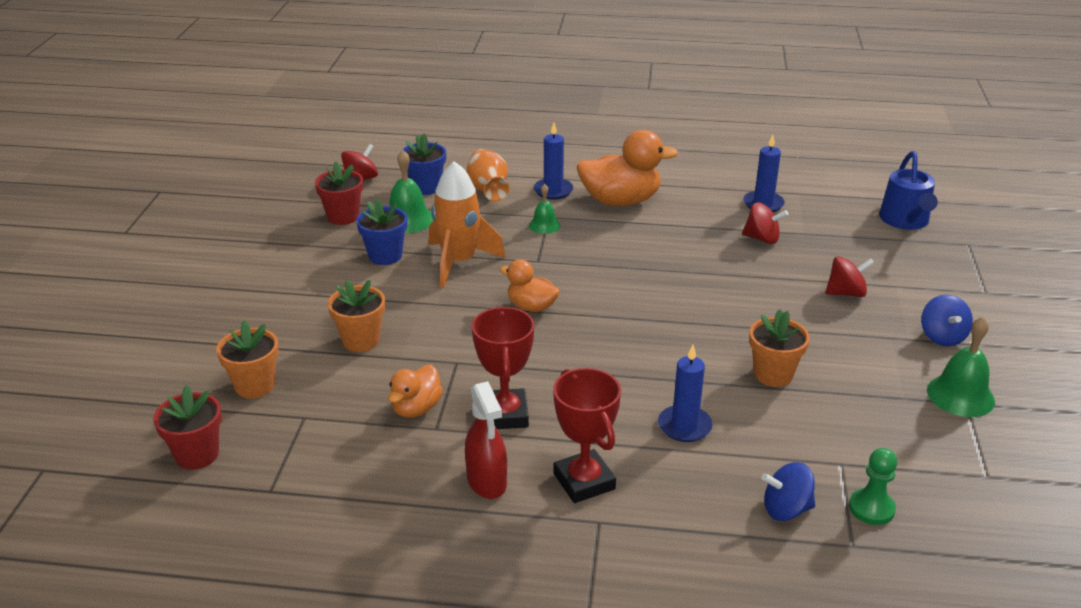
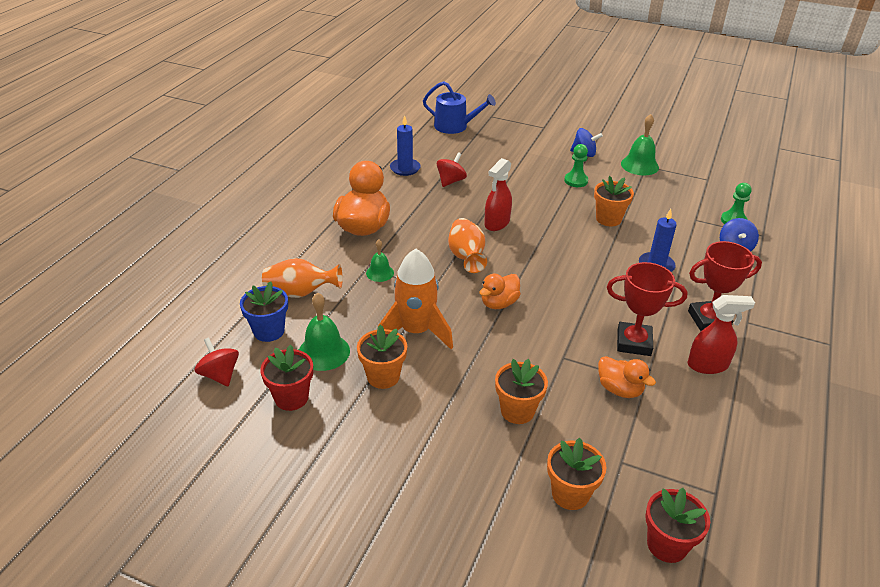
camera: 75 degrees left, 5 degrees up
blue flower pot [356,198,407,265] -> orange flower pot [357,324,407,389]
blue candle [534,123,573,200] -> none
red spinning top [825,256,874,297] -> none
none -> orange vase [448,218,487,273]
none -> red spray bottle [484,158,512,231]
none -> green pawn [564,144,588,187]

